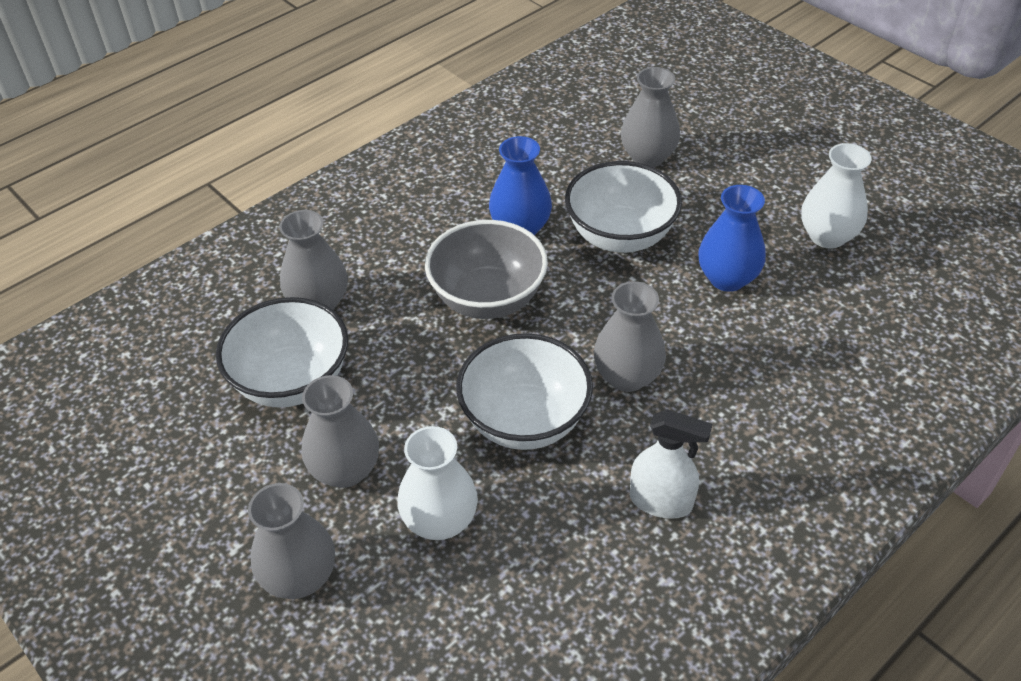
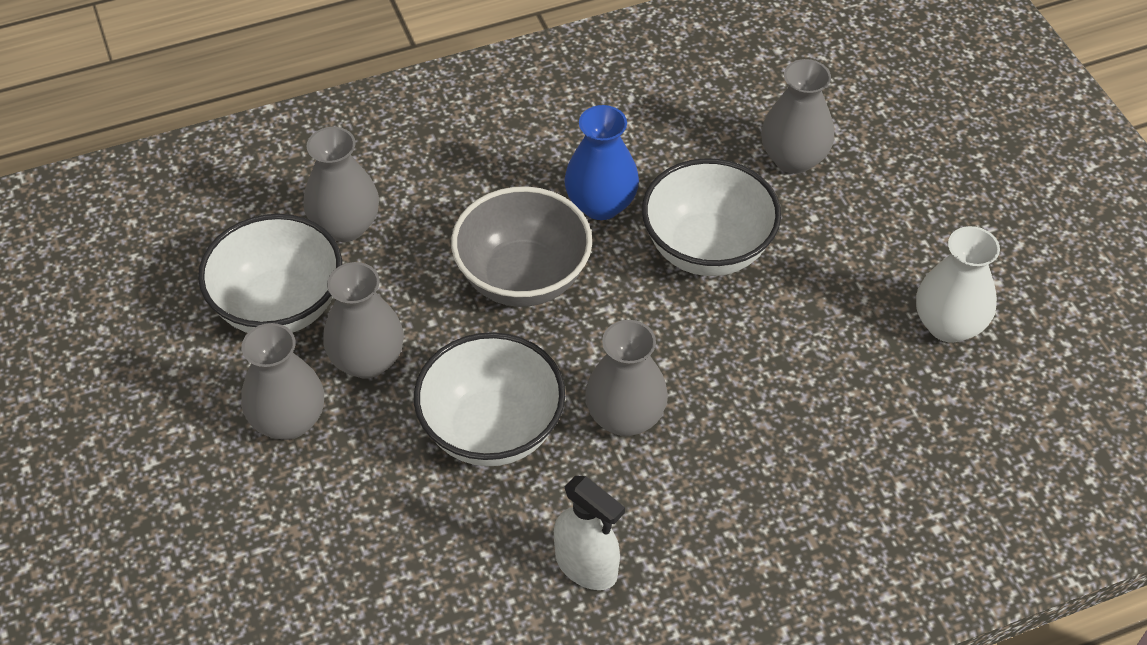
camera: 20 degrees right, 5 degrees up
grey vase [248,483,335,599] -> grey vase moved to [323,262,404,379]
white vase [397,426,478,540] -> none
blue vase [698,185,766,292] -> none

